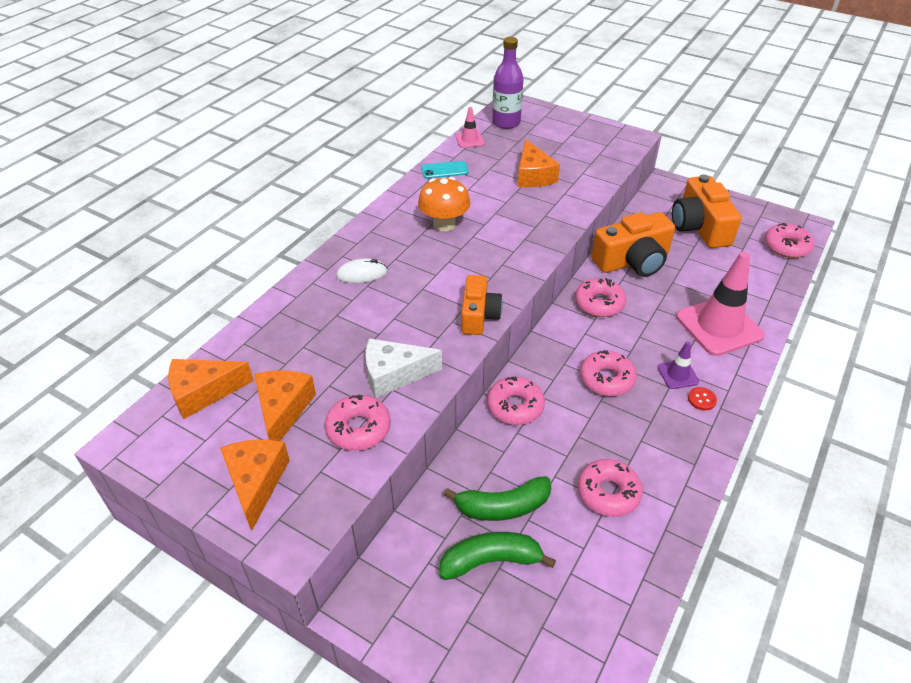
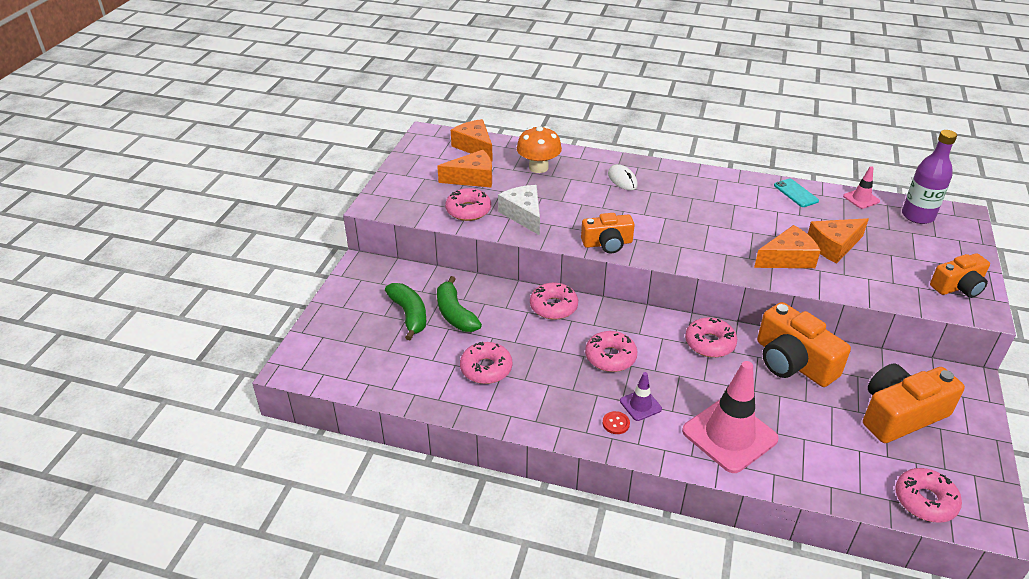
camera: 75 degrees right, 5 degrees down
orange cheese [220,439,290,532] -> orange cheese moved to [754,225,821,268]
orange mushroom [418,177,470,231] -> orange mushroom moved to [517,126,562,173]
none -> orange camera [930,253,990,298]

